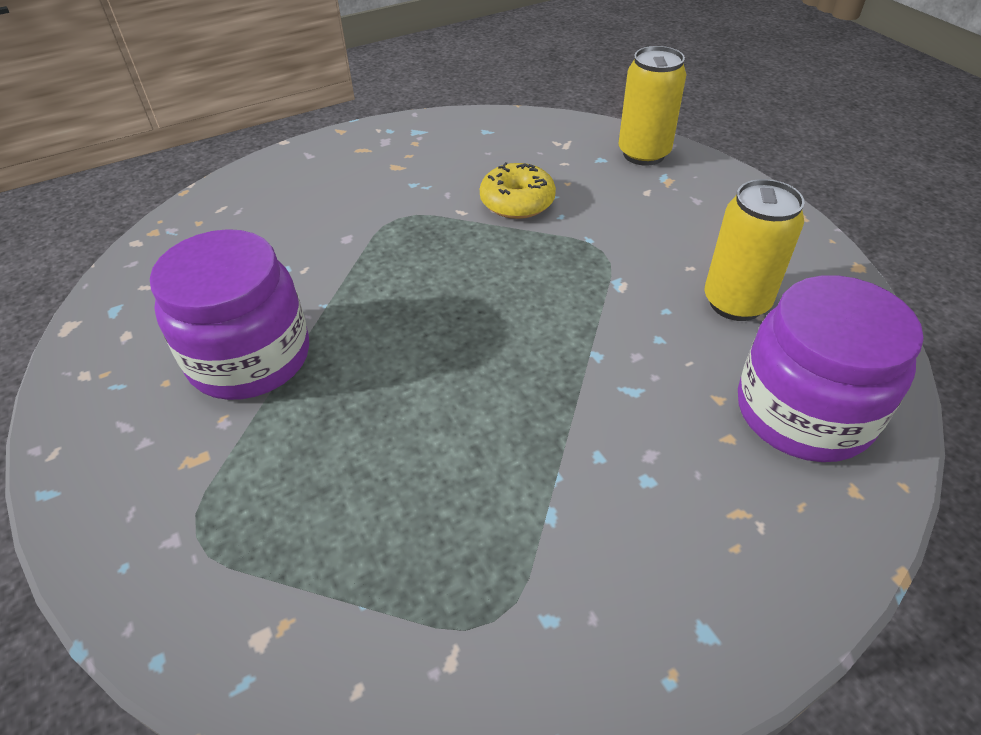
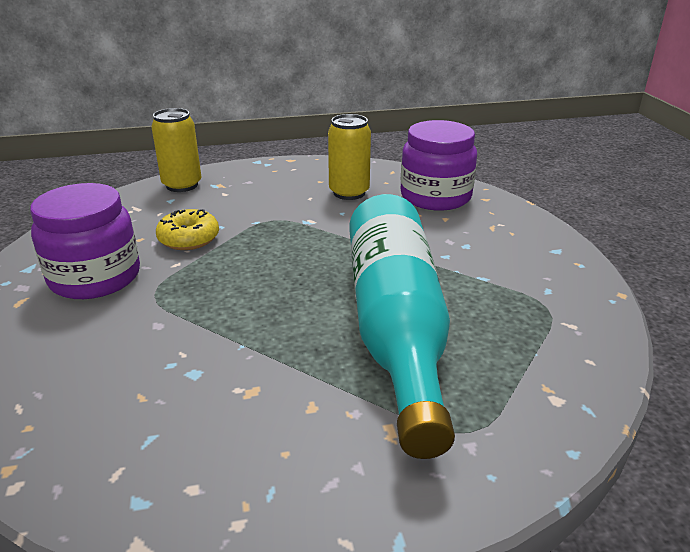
camera: 75 degrees left, 15 degrees down
purple jar [150,229,309,400] -> purple jar moved to [30,183,140,299]
none -> turquoise bottle [349,194,455,459]

